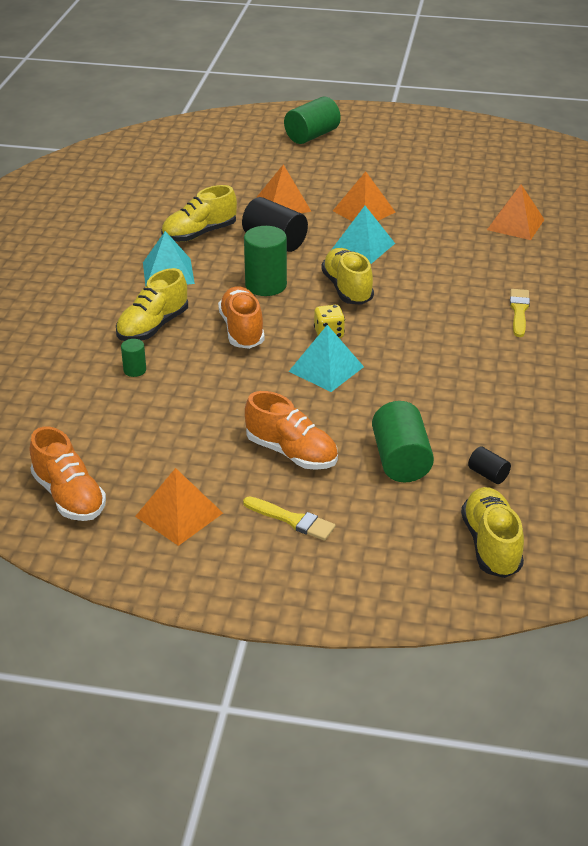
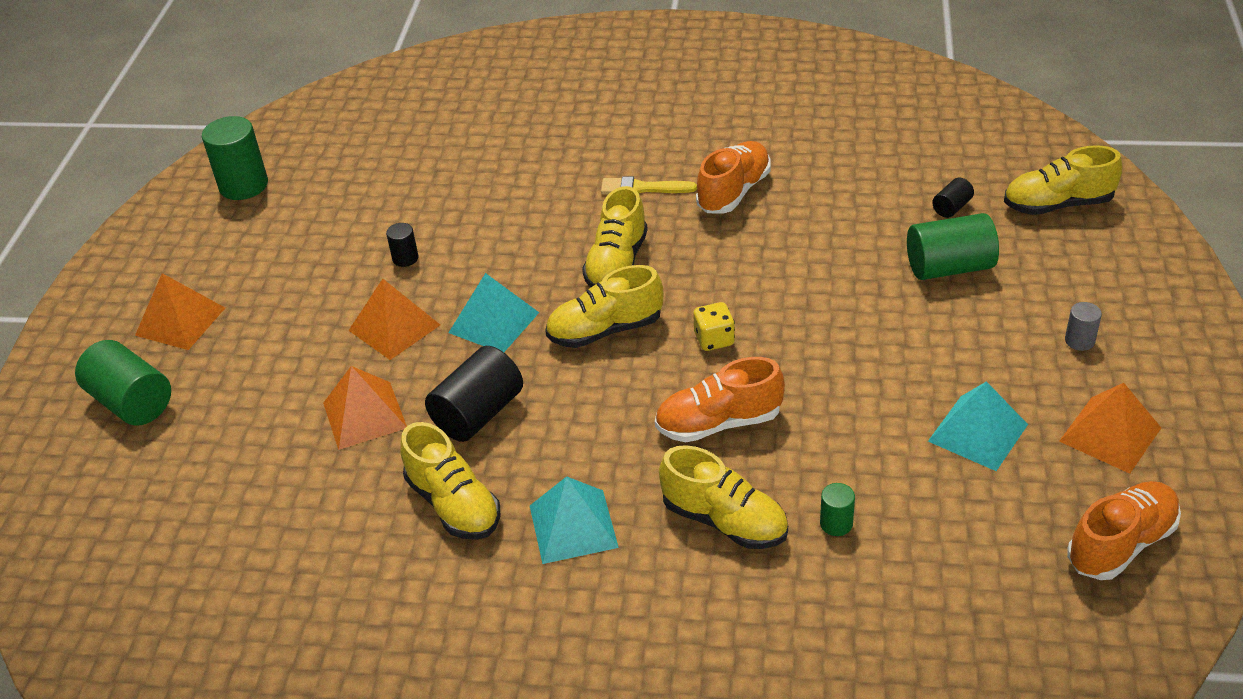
camera: 90 degrees left, 5 degrees up
yellow brush [243,496,336,541] -> grey cylinder [1065,302,1102,351]
green cylinder [244,226,287,296] -> green cylinder moved to [202,116,268,200]
orange shoe [245,391,338,470] -> orange shoe moved to [696,141,771,214]
turquoise pyramid [289,325,364,392] -> turquoise pyramid moved to [928,381,1028,471]
orange pyramid [487,184,545,240] -> orange pyramid moved to [135,273,225,350]
none -> black cylinder [386,223,419,267]
none -> yellow shoe [582,186,648,288]

